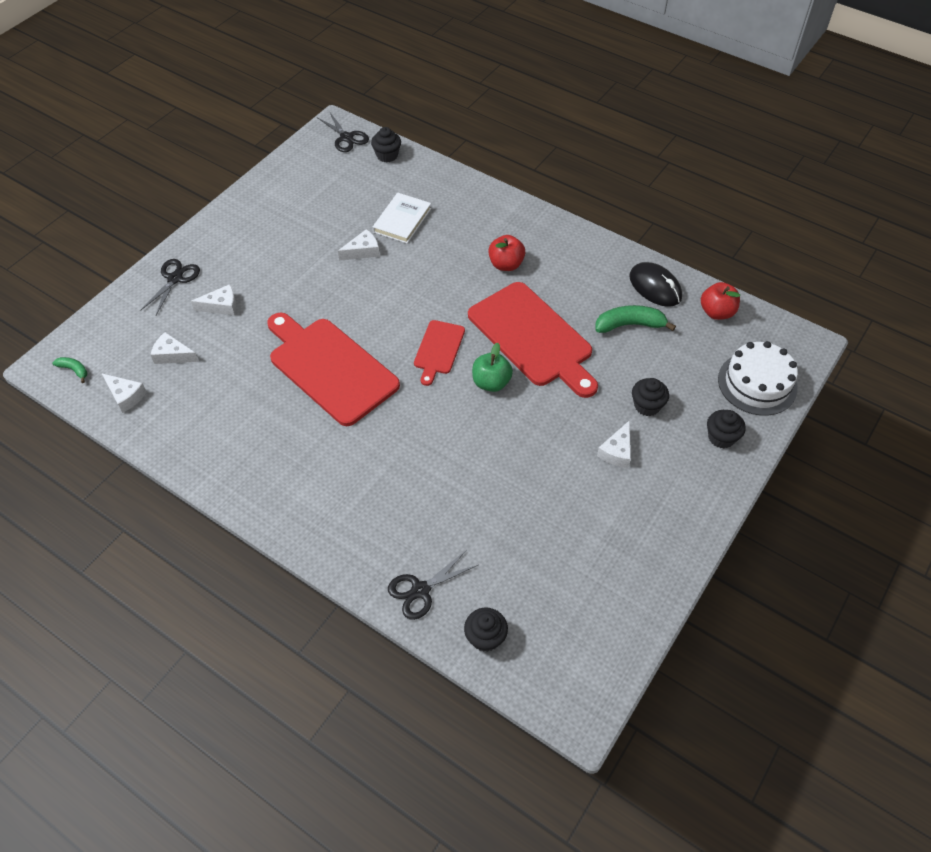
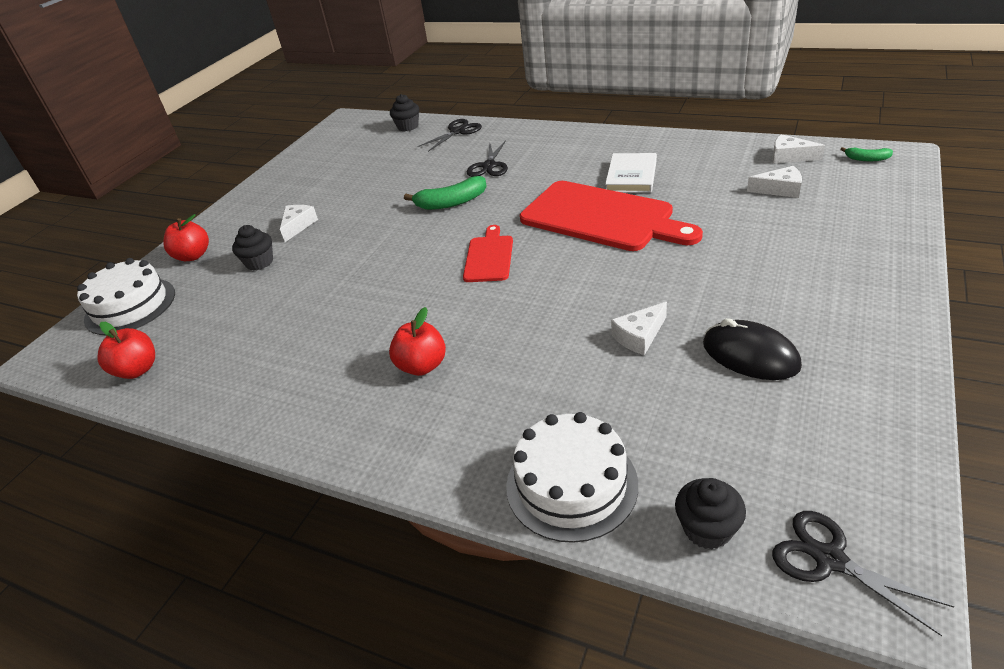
camera: 175 degrees right, 15 degrees down
black scissors [140,259,200,315] -> black scissors moved to [467,140,508,177]
white cheese [191,284,237,315] -> none
white book [373,193,431,243] -> white book moved to [605,153,657,193]
red cutting board [468,282,598,398] -> none
green apple [472,343,513,392] -> none
green banana [595,305,676,333] -> green banana moved to [404,176,487,210]
black mouse [629,262,682,307] -> black mouse moved to [703,318,802,380]
black cupcake [707,410,746,448] -> red apple [163,214,209,261]
none -> white cake [506,412,638,543]

